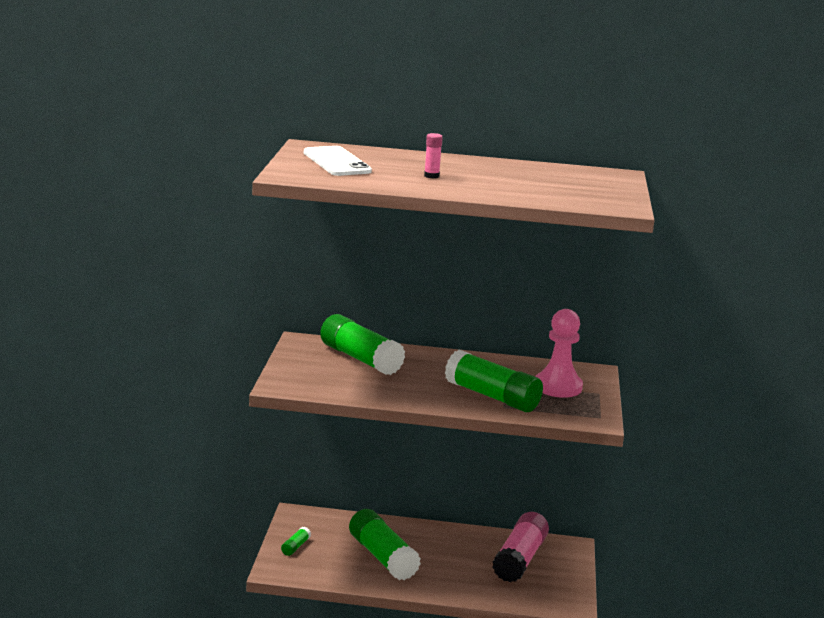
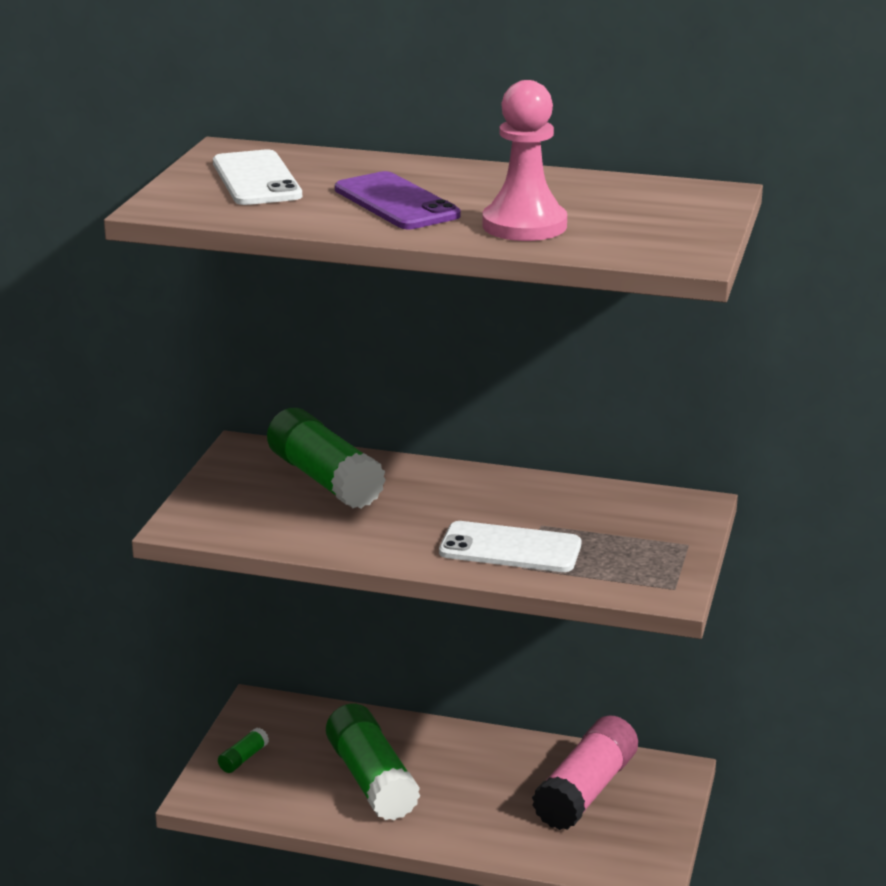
camera: 10 degrees right, 5 degrees up
pink glue stick [424,133,443,179] -> purple phone [335,171,460,229]
green glue stick [445,350,543,412] -> white phone [439,521,581,572]
pink pawn [536,309,583,398] -> pink pawn moved to [482,80,567,241]

